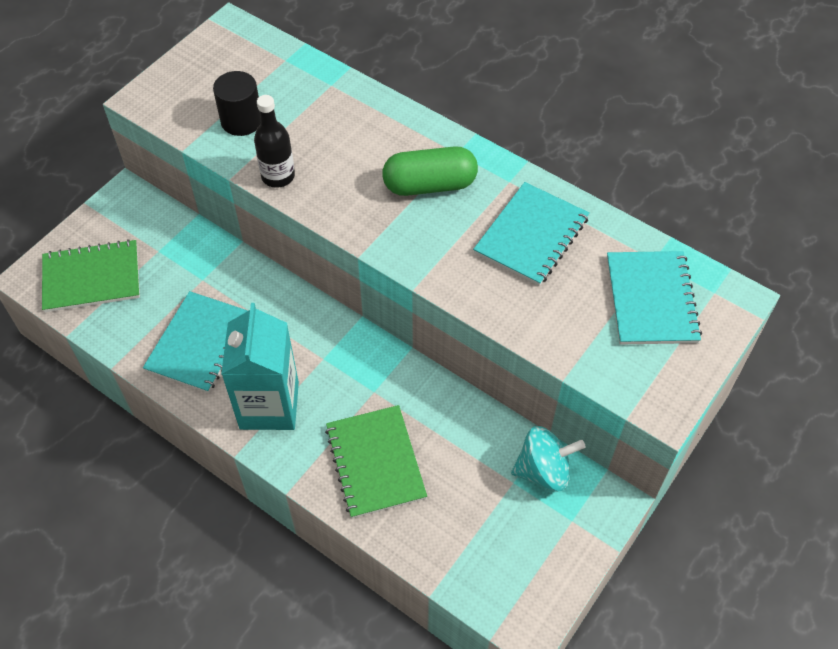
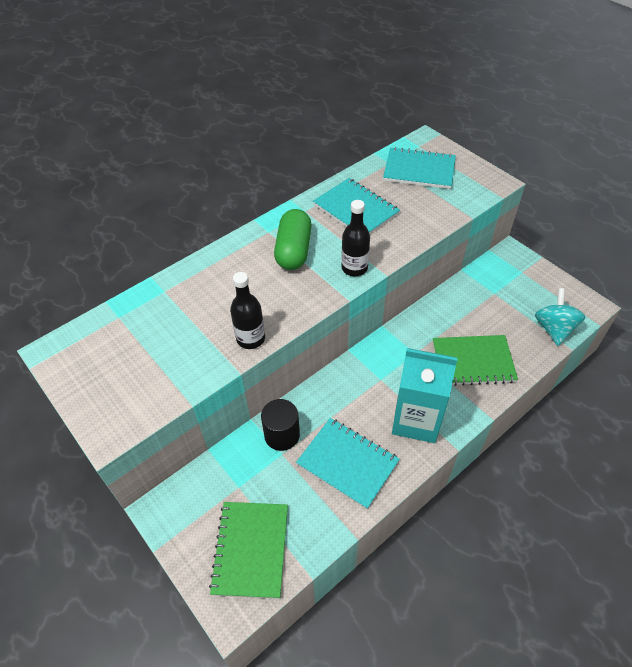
camera: 75 degrees left, 5 degrees down
black cylinder [213,71,261,136] -> black cylinder moved to [261,399,300,451]
turquoise spinning top [511,426,585,492] -> turquoise spinning top moved to [535,288,585,346]
none -> black bottle [341,200,370,277]

